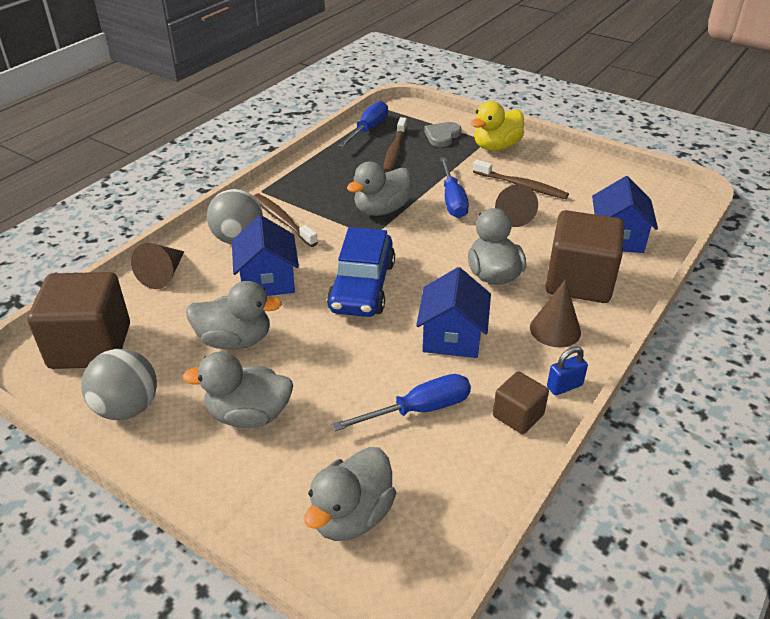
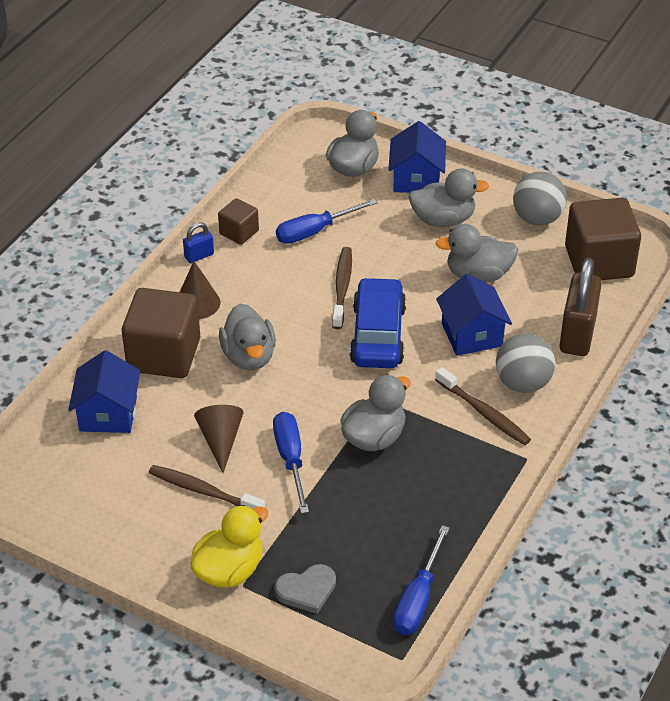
camera: 175 degrees right, 5 degrees up
brown cone [131,243,184,289] -> brown padlock [559,258,602,356]
brown toothbrush [383,117,407,172] -> brown toothbrush moved to [332,247,352,329]
blue house [416,267,491,358] -> blue house moved to [389,121,446,193]
grey heart [424,122,462,147] -> grey heart turned 45 degrees clockwise [274,564,336,614]

